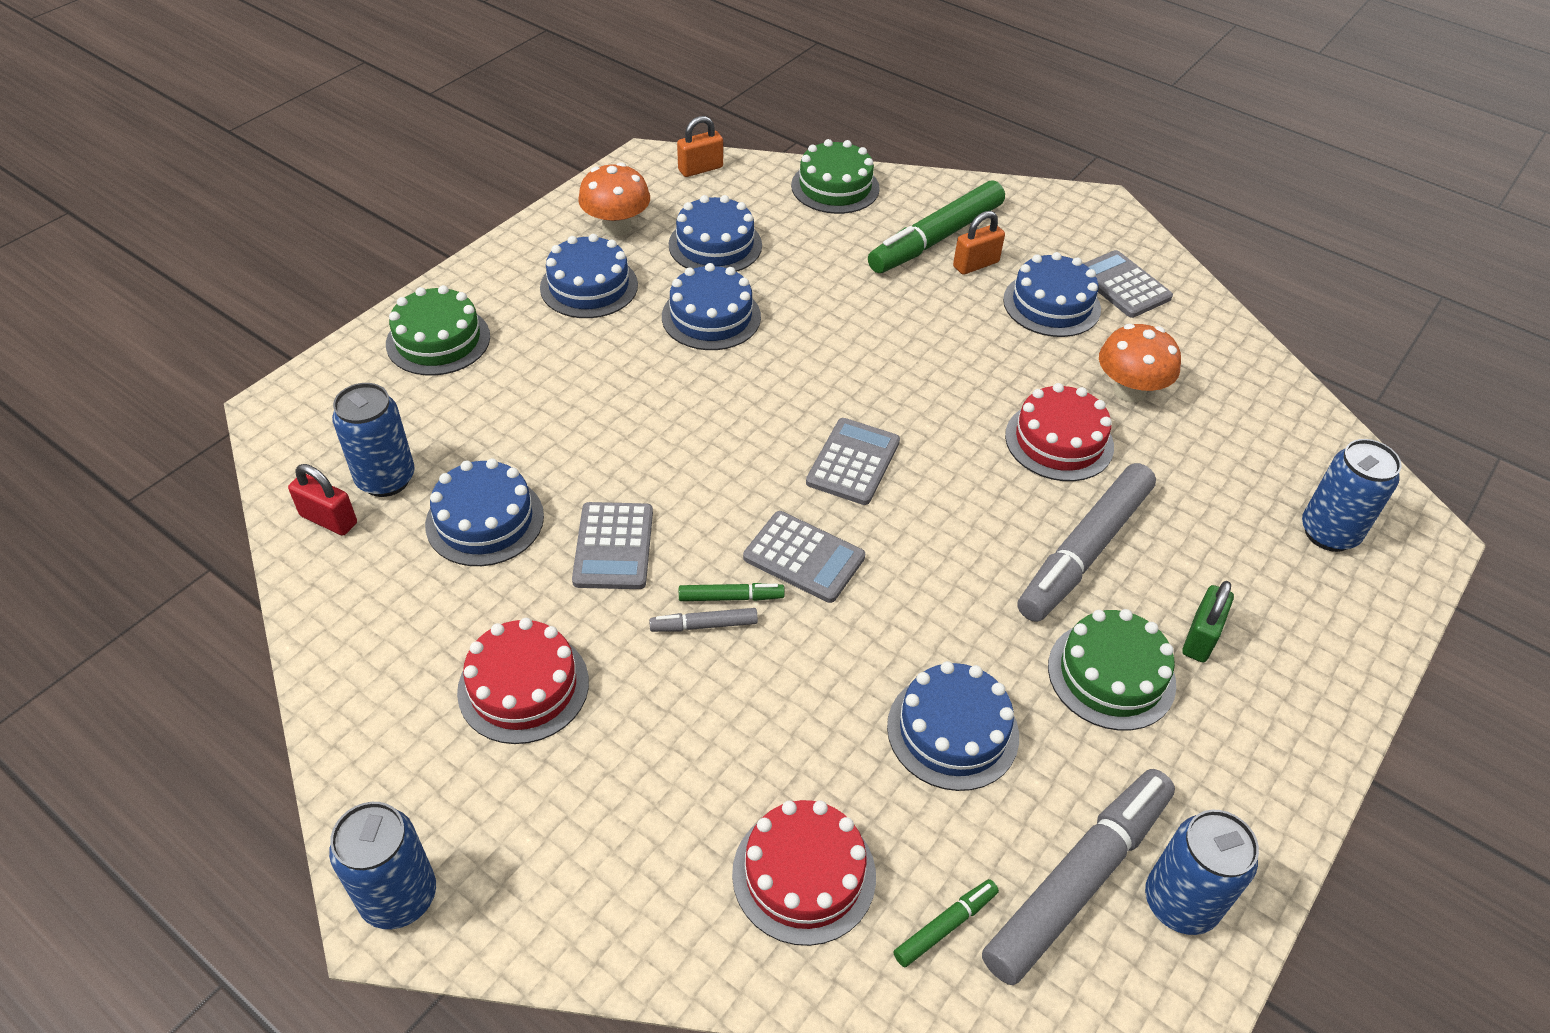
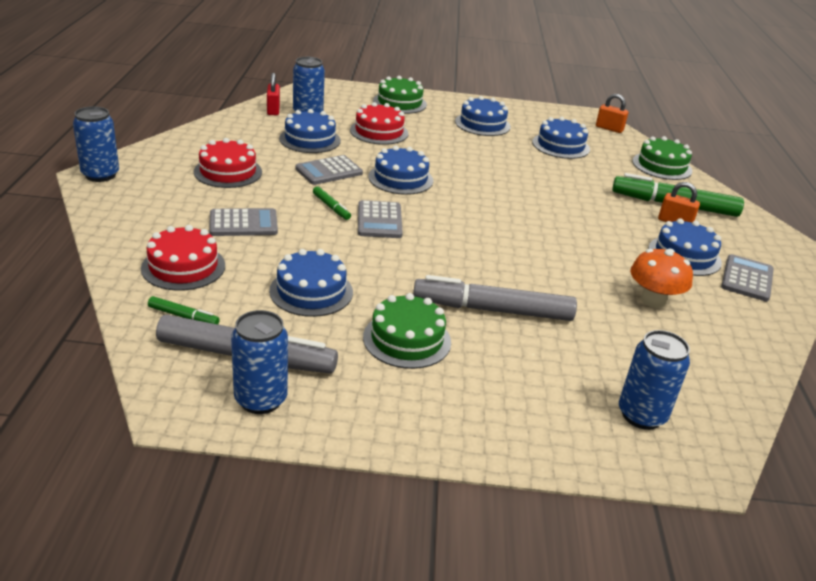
camera: 55 degrees right, 15 degrees down
orange mushroom [578,162,650,236] -> none
grey marker [649,608,758,632] -> none
blue cake [662,263,761,350] -> blue cake moved to [369,146,433,195]
grey calculator [806,418,900,505] -> grey calculator moved to [209,208,278,236]
red cake [1005,383,1114,481] -> red cake moved to [350,102,408,145]
green padlock [1182,581,1234,662] -> none

